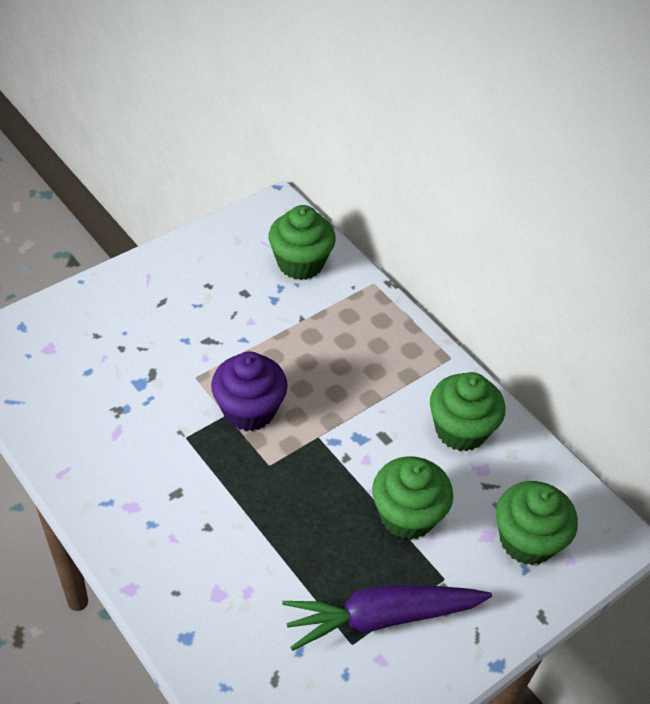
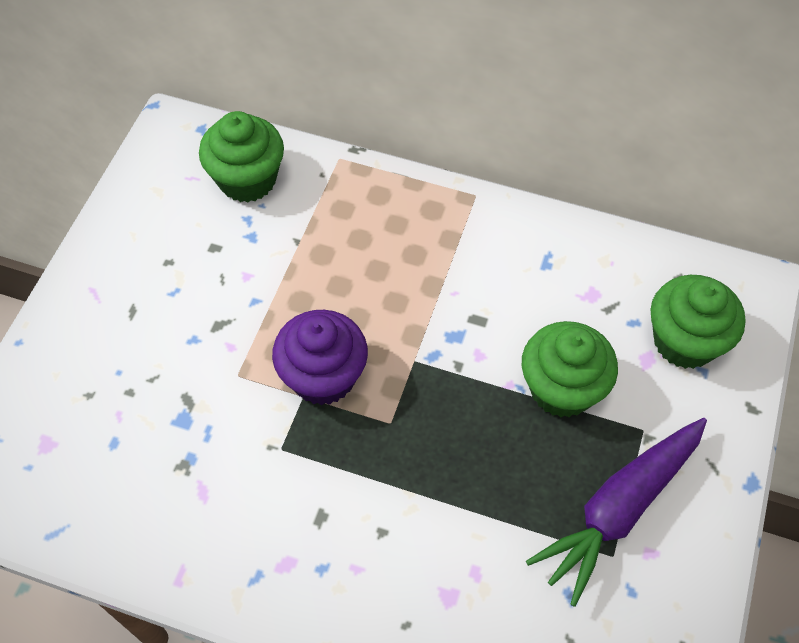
camera: 30 degrees left, 10 degrees up
green cupcake [430,372,505,452] -> none

